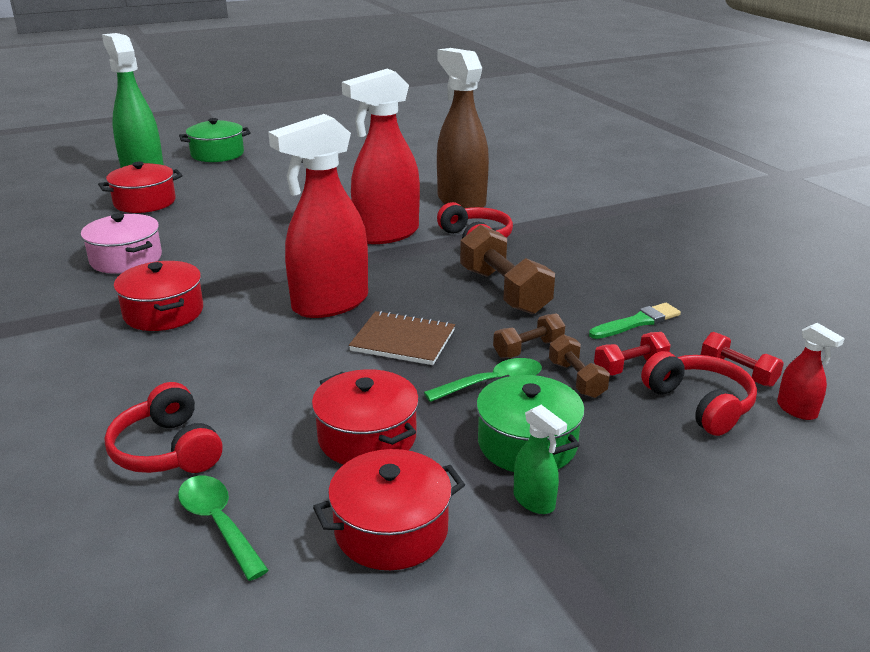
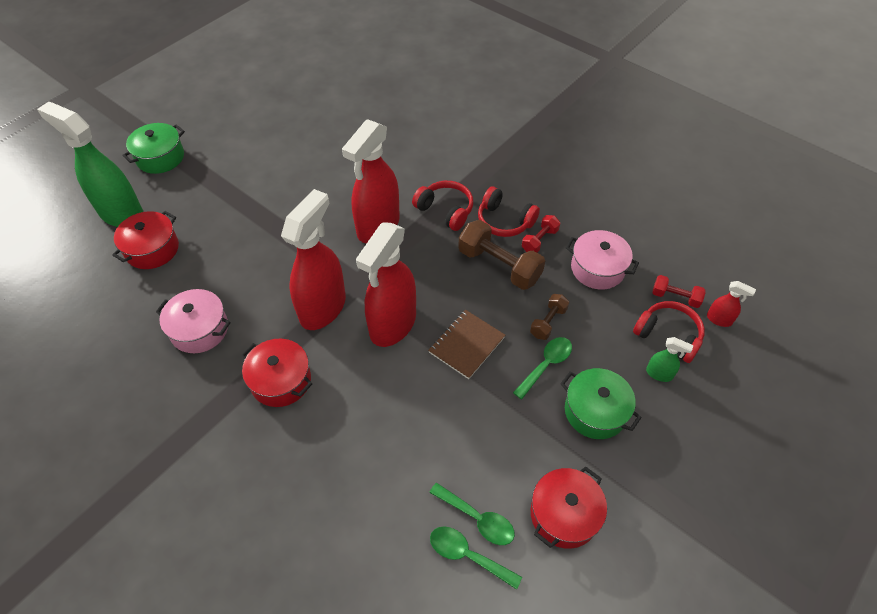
camera: 25 degrees left, 25 degrees up
red headphones [104,382,222,473] -> red headphones moved to [478,186,540,237]
red pot [312,369,419,465] -> none
brown notebook [349,310,455,365] -> brown notebook turned 45 degrees counterclockwise [428,310,505,379]
brown spray bottle [437,48,489,208] -> none
green spray bottle [514,405,567,514] -> green spray bottle moved to [646,337,694,382]
brown dumbbell [549,334,610,398] -> none
green brush [589,303,681,339] -> pink pot [566,230,639,290]
red dumbbell [594,332,671,376] -> red dumbbell moved to [522,215,560,252]
none -> red spray bottle [281,189,346,330]
none -> green spoon [429,483,515,545]

